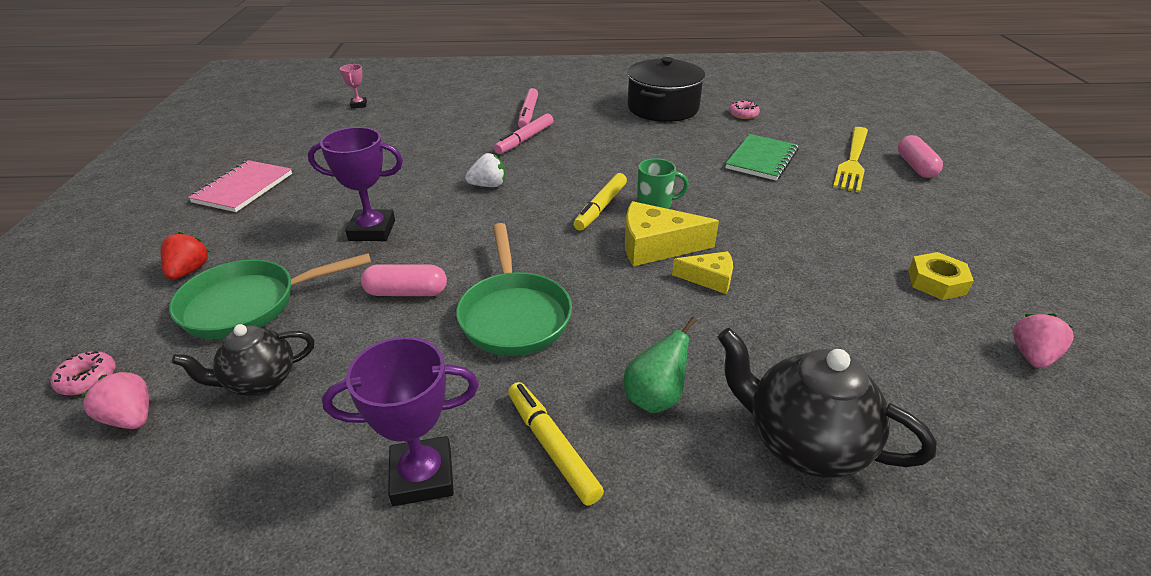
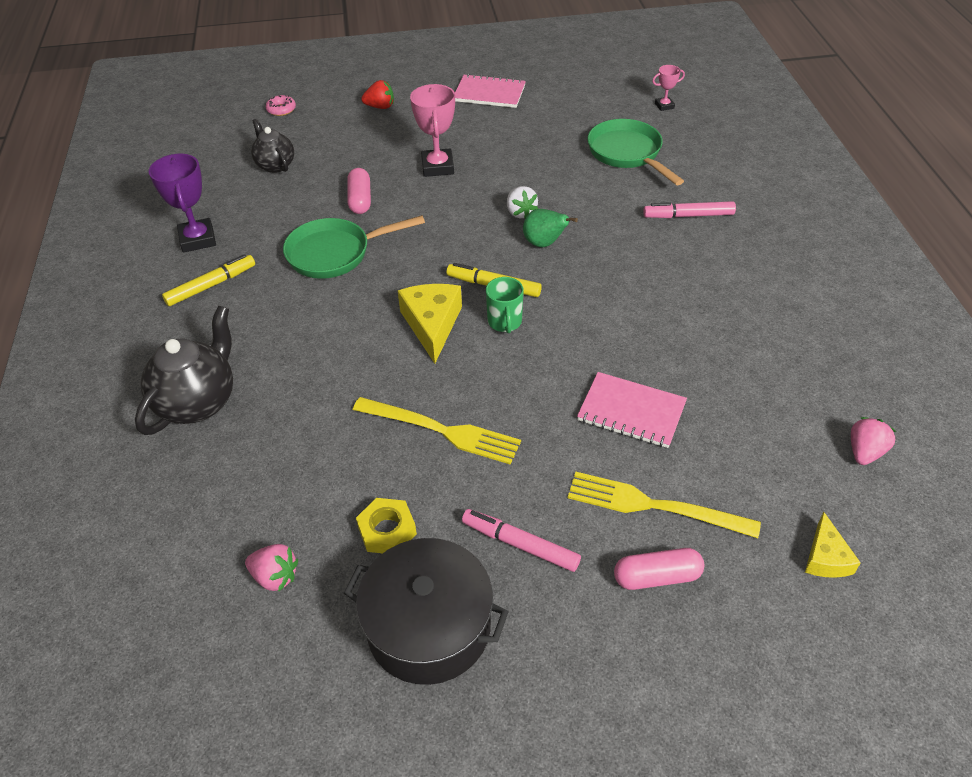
camera: 85 degrees right, 10 degrees up
pink strawberry [81,370,149,429] -> pink strawberry moved to [851,417,896,465]
green pan [169,253,371,339] -> green pan moved to [587,119,684,185]
purple trophy [308,127,403,241] -> pink trophy [410,84,455,177]
pink marker [494,114,553,154] -> pink marker moved to [462,509,581,572]
green pear [624,317,697,413] -> green pear moved to [523,209,578,247]
black pot [627,57,705,122] -> black pot moved to [344,538,508,685]
yellow cheese [672,251,733,294] -> yellow cheese moved to [805,512,861,578]
green notebook [725,134,799,180] -> pink notebook [577,372,687,448]
pink donut [729,100,760,119] -> none
none -> yellow fork [353,397,521,465]

